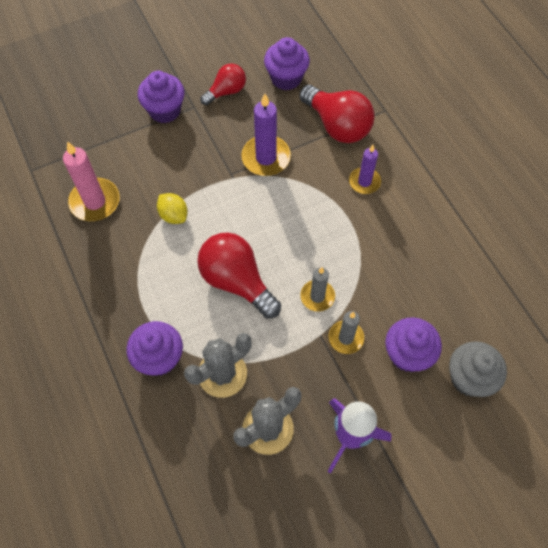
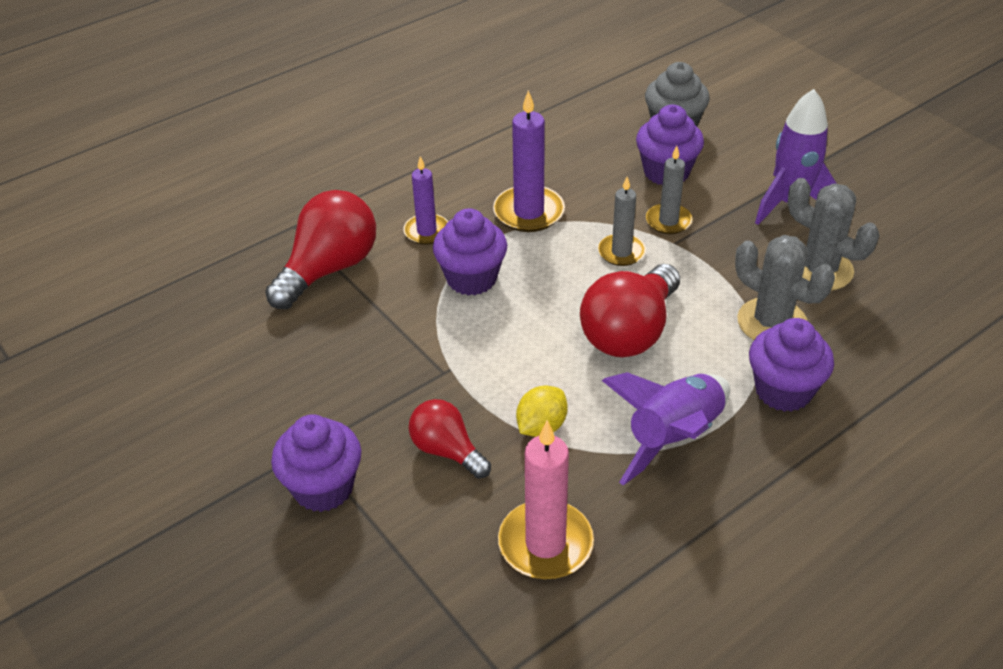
camera: 100 degrees left, 20 degrees down
red light bulb [200,64,246,105] -> red light bulb moved to [409,399,491,479]
purple candle [241,94,291,176] -> purple candle moved to [493,90,565,232]
purple cupcake [264,37,310,90] -> purple cupcake moved to [433,208,507,296]
none -> purple rocket [602,372,730,485]

